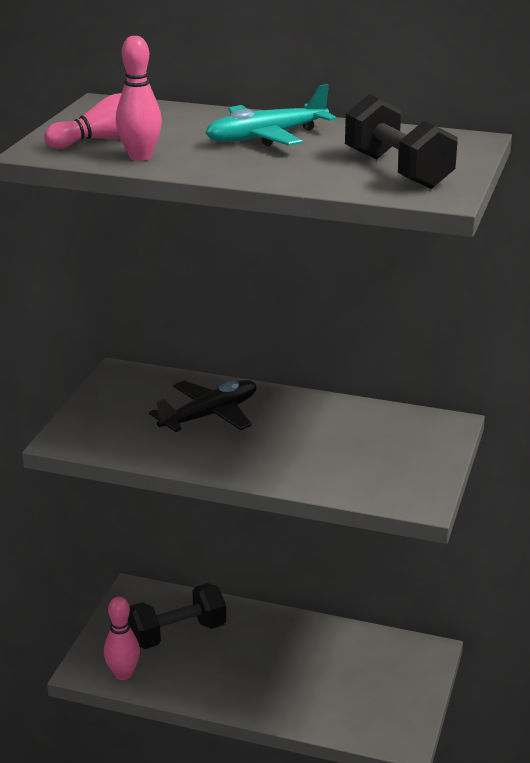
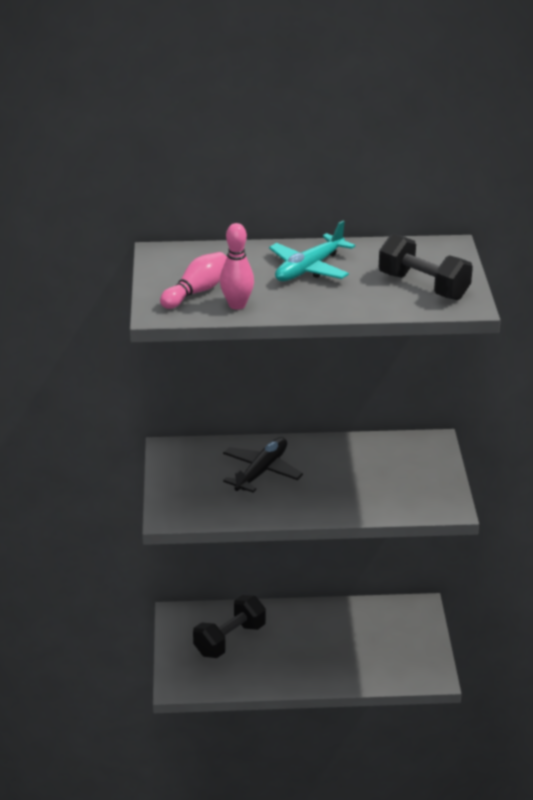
camera: 20 degrees left, 5 degrees up
pink bowling pin [104,597,140,680] -> none

